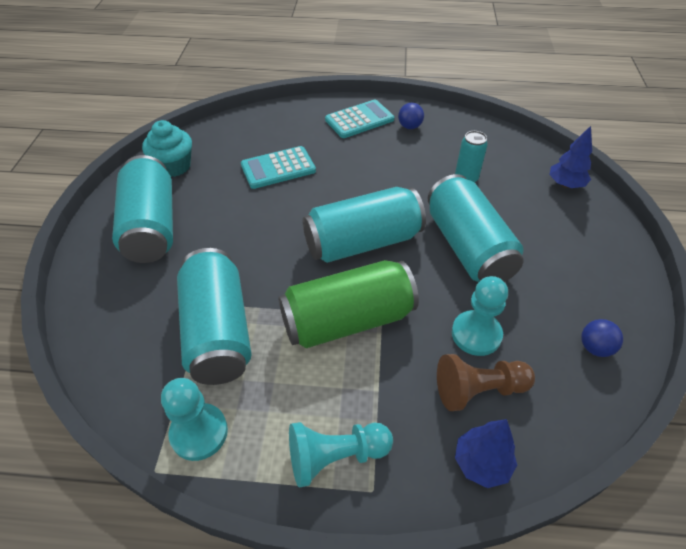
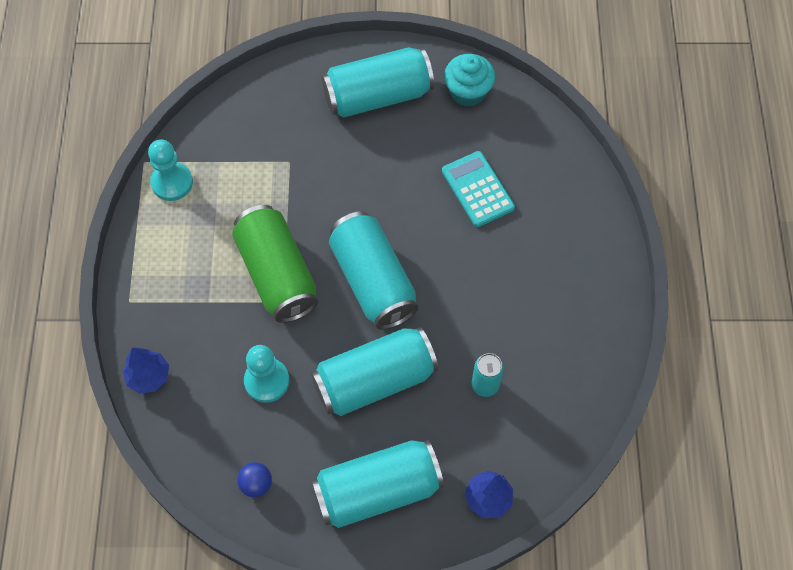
camera: 85 degrees right, 15 degrees up
turquoise can [177,248,252,385] -> turquoise can moved to [311,440,444,528]
turquoise pawn [289,422,393,488] -> none
turquoise calculator [325,99,394,138] -> none
blue ball [398,103,424,129] -> none
brown pawn [437,354,535,411] -> none

